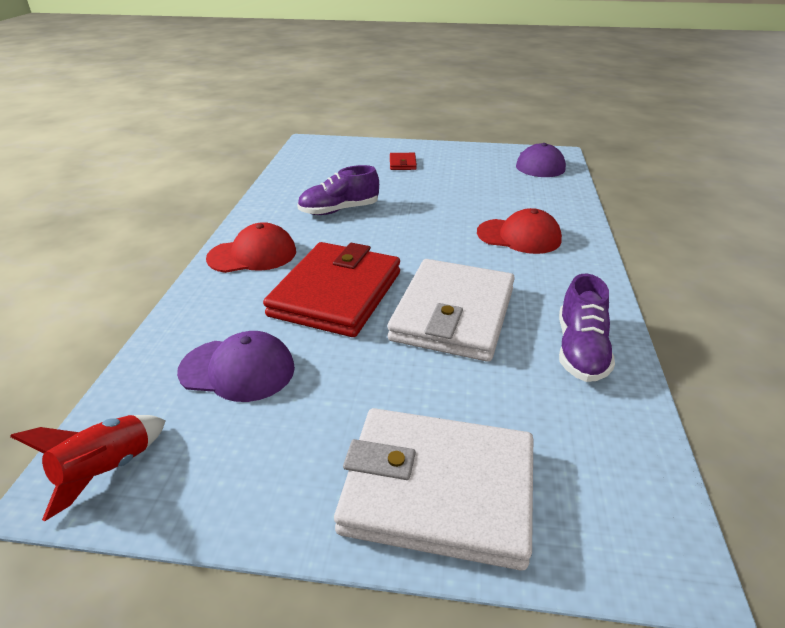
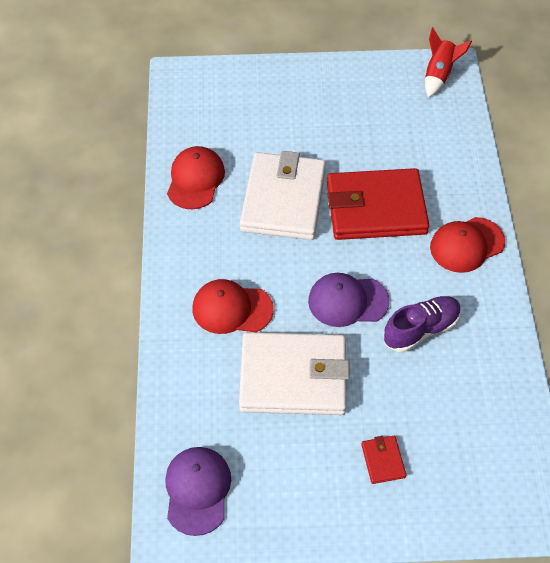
camera: 170 degrees right, 20 degrees up
purple cap [177,331,295,402] -> purple cap moved to [308,273,390,327]
red wallet [263,242,400,337] -> red wallet turned 75 degrees clockwise [327,168,429,240]
white wallet [334,408,533,571] -> white wallet moved to [239,332,350,415]
purple shoe [559,274,615,382] -> red cap [167,146,225,209]

